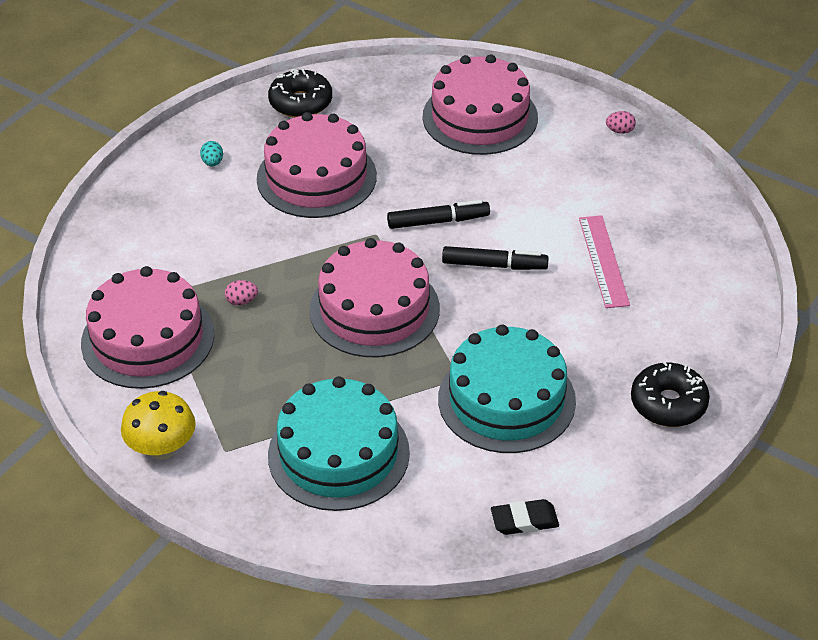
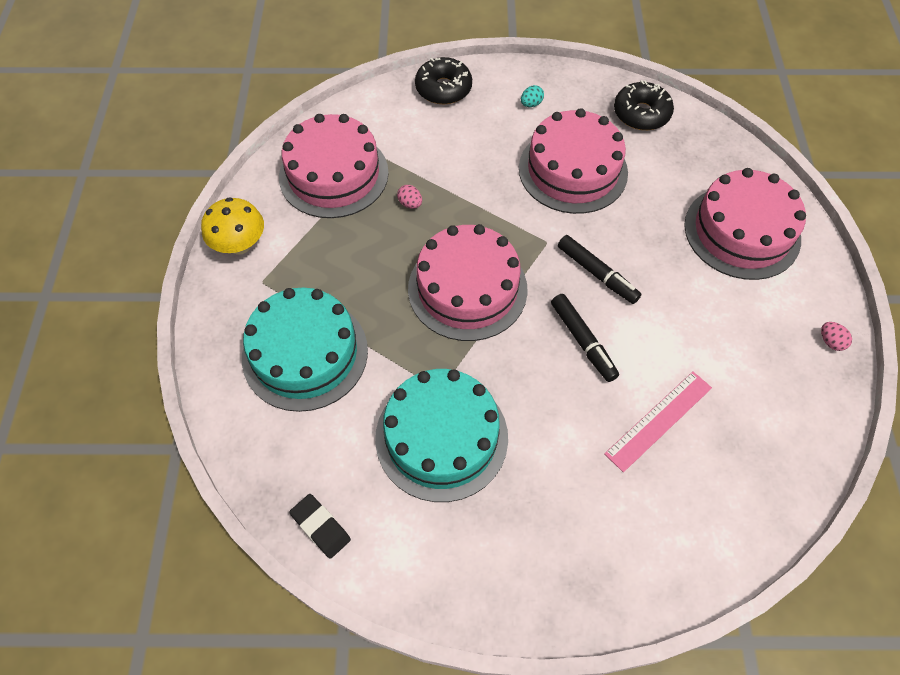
camera: 55 degrees right, 15 degrees up
black donut [631,361,710,427] -> black donut moved to [415,57,472,105]

